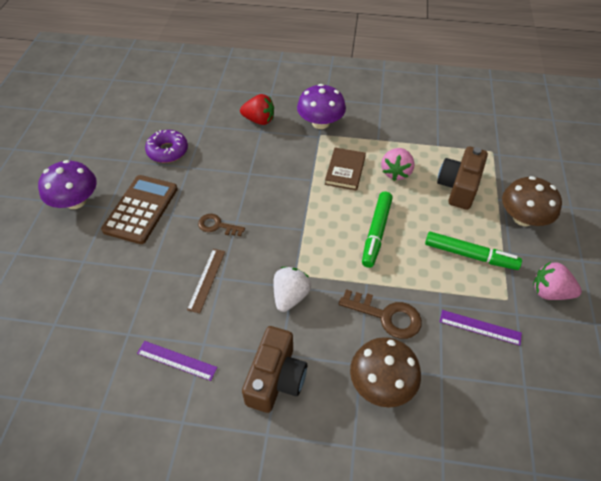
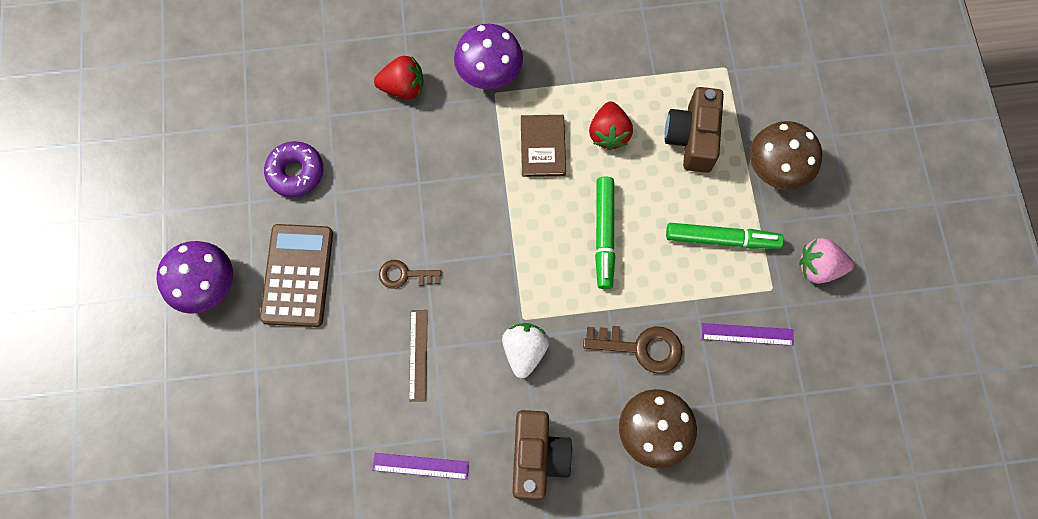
camera: 15 degrees left, 20 degrees up
pink strawberry [381,148,415,181] -> red strawberry [589,101,633,150]

